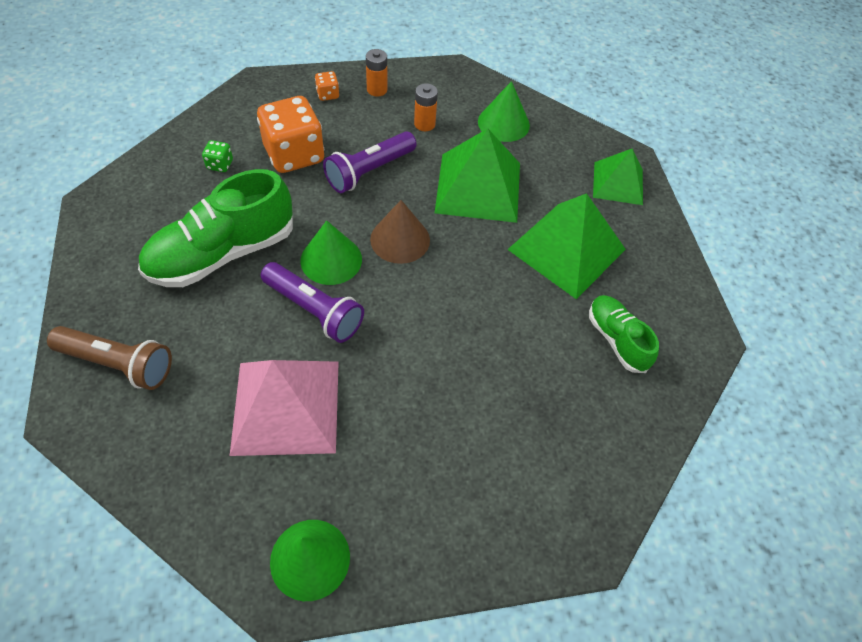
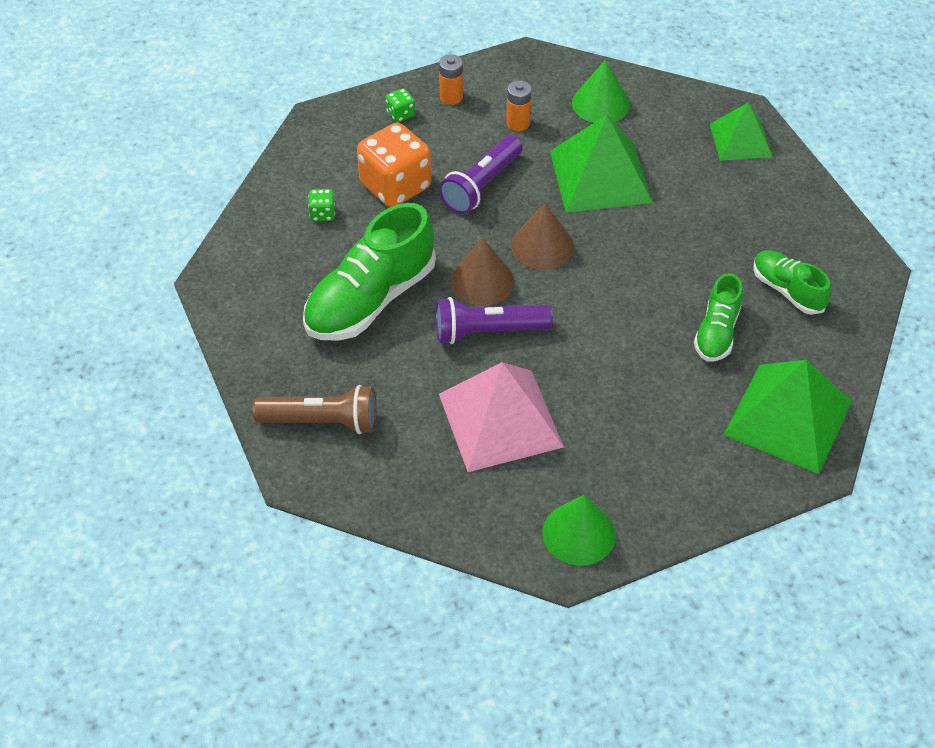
camera: 10 degrees left, 5 degrees down
purple flashlight [261,262,364,343] -> purple flashlight turned 150 degrees clockwise [436,297,553,344]
green cone [300,221,362,285] -> brown cone [450,238,514,306]
orange dice [315,71,339,101] -> green dice [386,88,415,122]
green pyramid [507,193,626,299] -> green pyramid moved to [724,360,852,474]
none -> green shoe [694,273,743,362]

